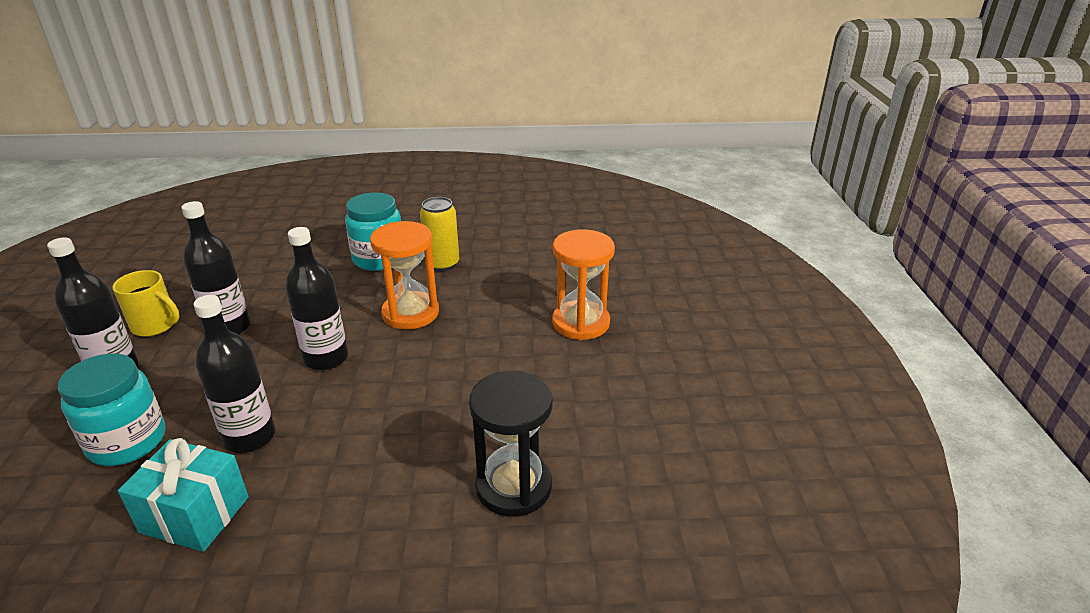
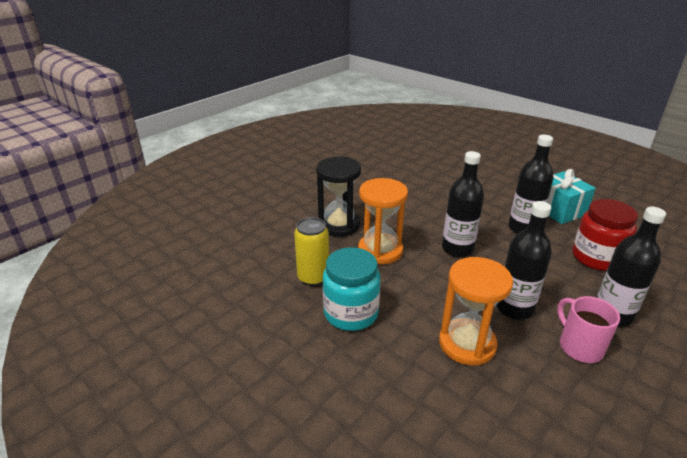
camera: 135 degrees left, 0 degrees up
turquoise jar [58,353,165,466] -> red jar [572,199,638,271]
yellow mug [112,270,179,337] -> pink mug [557,296,620,363]
black hourglass [469,371,553,517] -> black hourglass moved to [316,157,361,237]
orange hourglass [552,229,615,340] -> orange hourglass moved to [439,257,513,365]

